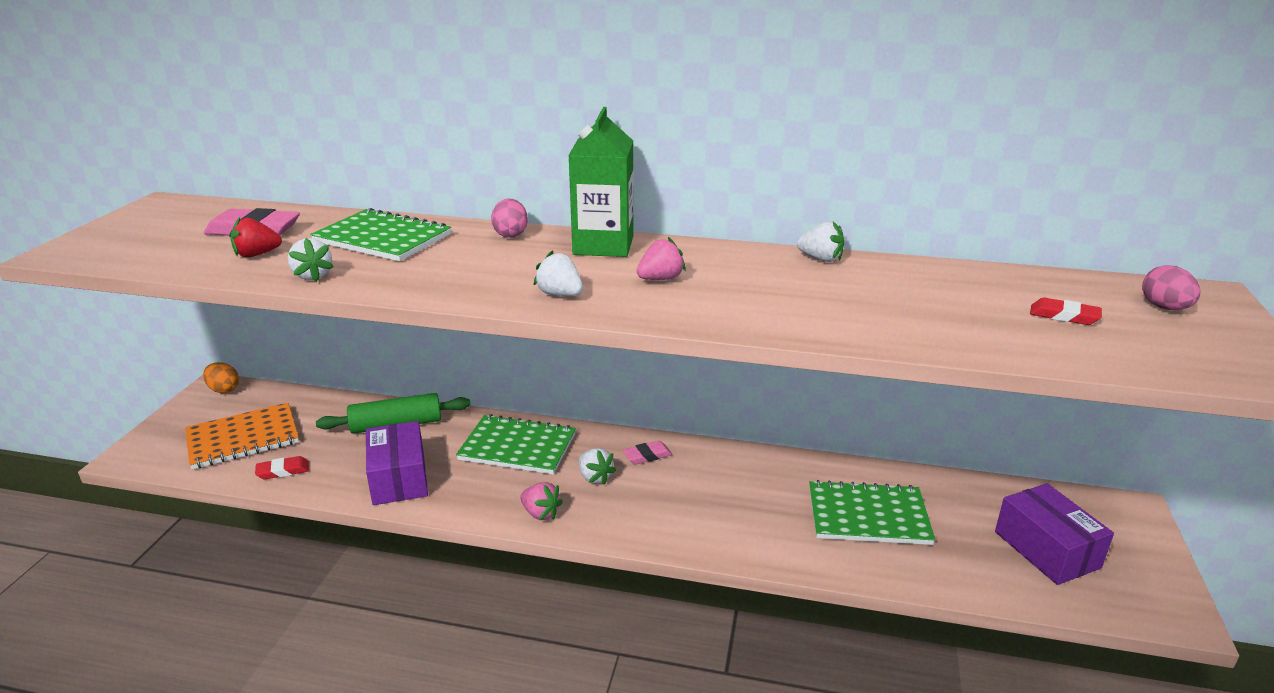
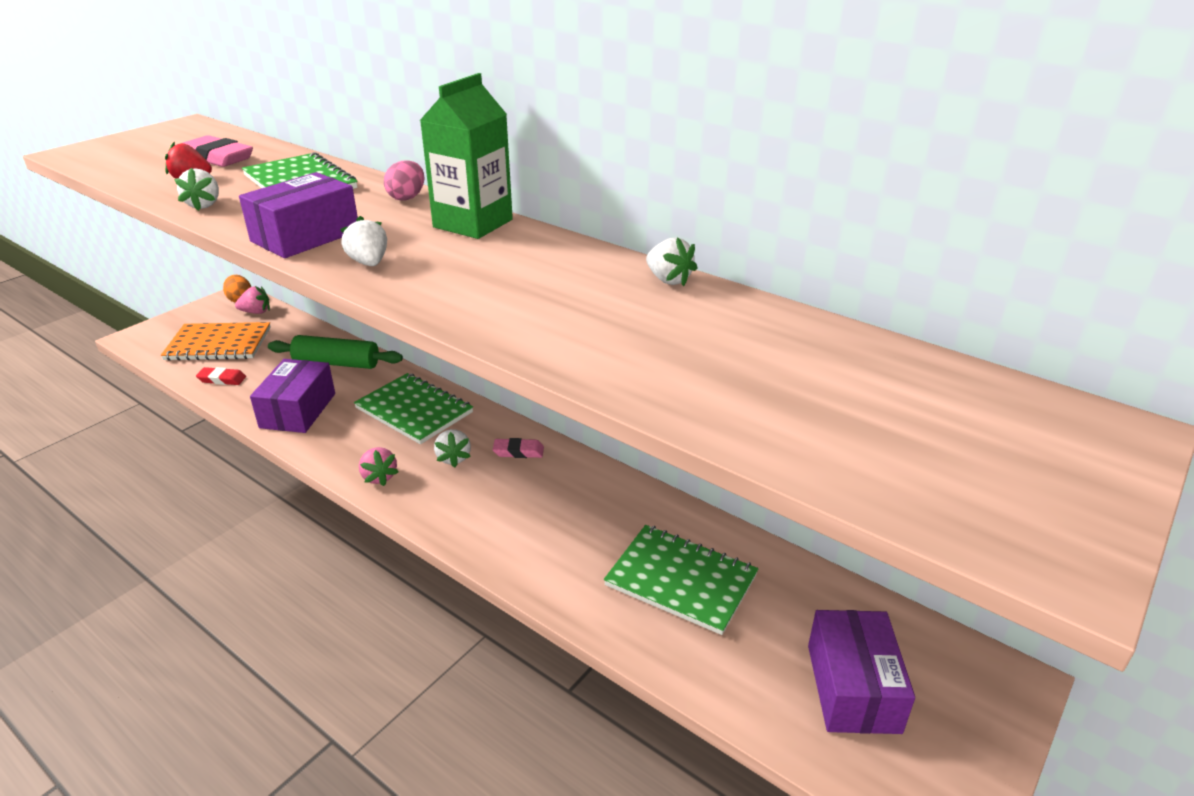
camera: 25 degrees right, 5 degrees up
pink strawberry [637,237,686,280] -> pink strawberry moved to [235,286,270,314]
red eraser [1030,298,1102,325] -> none
pink egg [1142,265,1200,310] -> none
none -> purple box [239,172,358,258]

